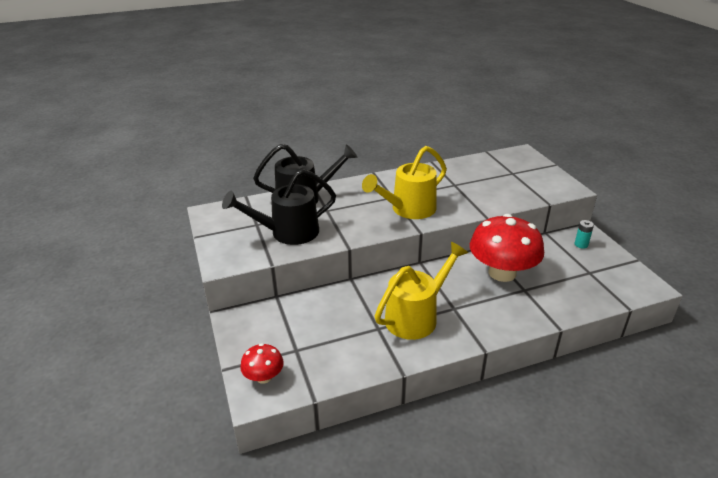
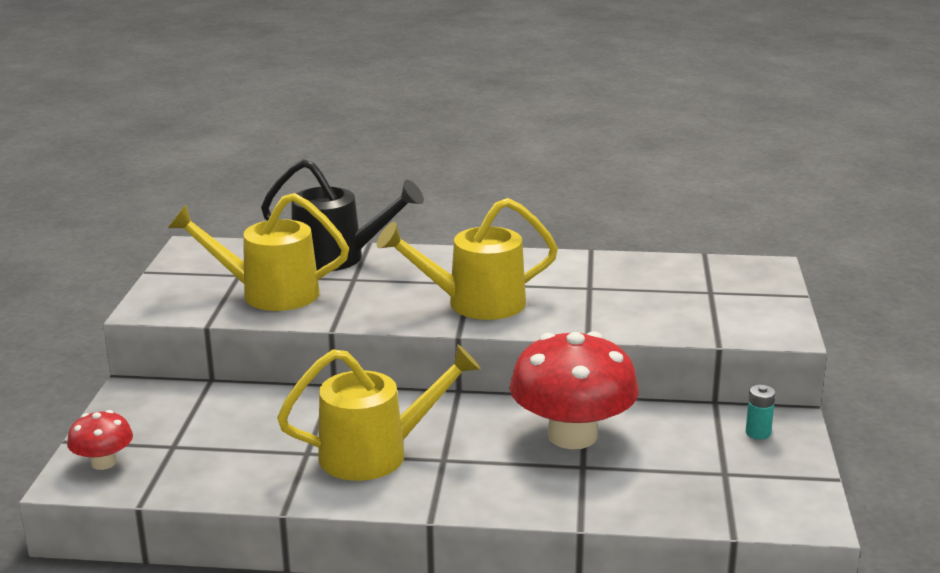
camera: 25 degrees right, 10 degrees down
black watering can [222,169,336,245] -> yellow watering can [168,193,349,311]

